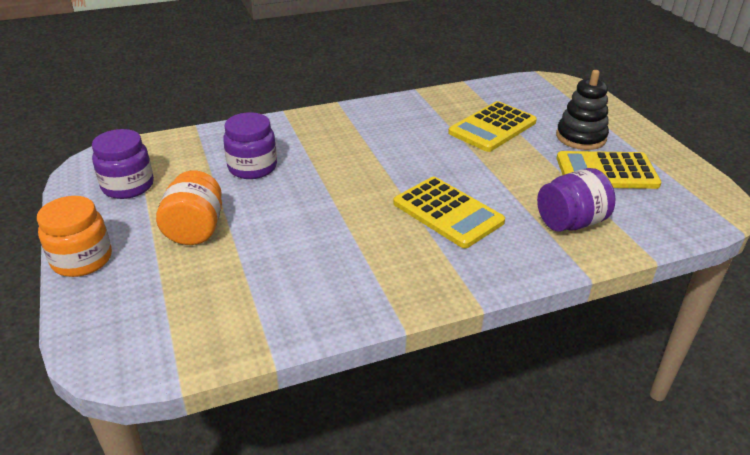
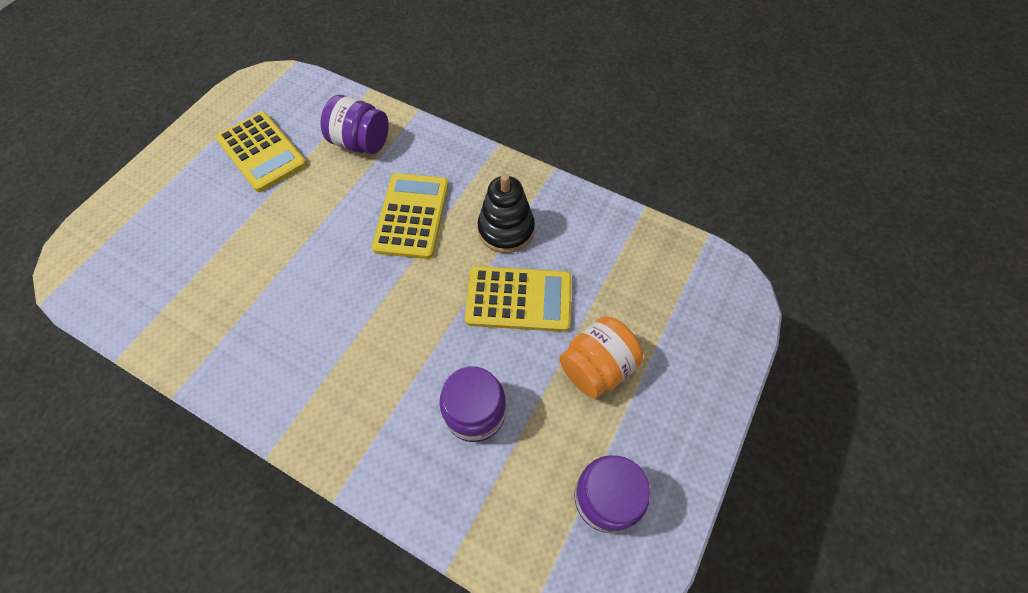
camera: 130 degrees left, 25 degrees up
orange jar [37,196,112,277] -> none
yellow calculator [448,101,537,152] -> yellow calculator moved to [465,266,572,332]
black stacking toy [556,70,609,150] -> black stacking toy moved to [478,174,535,253]

